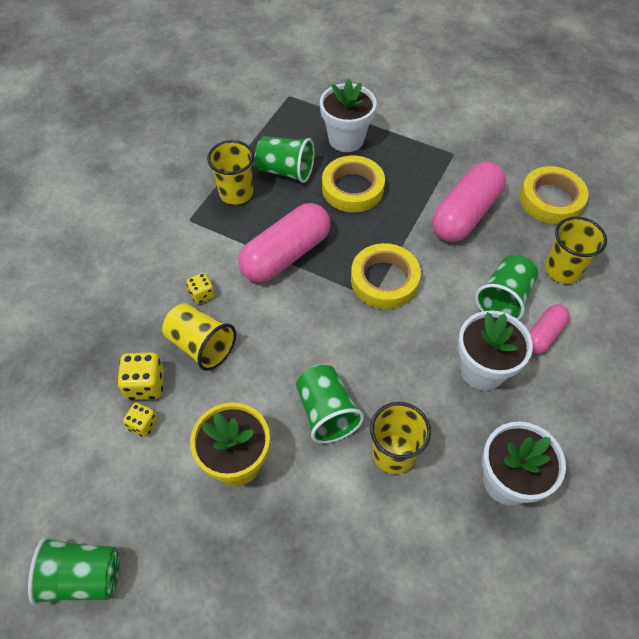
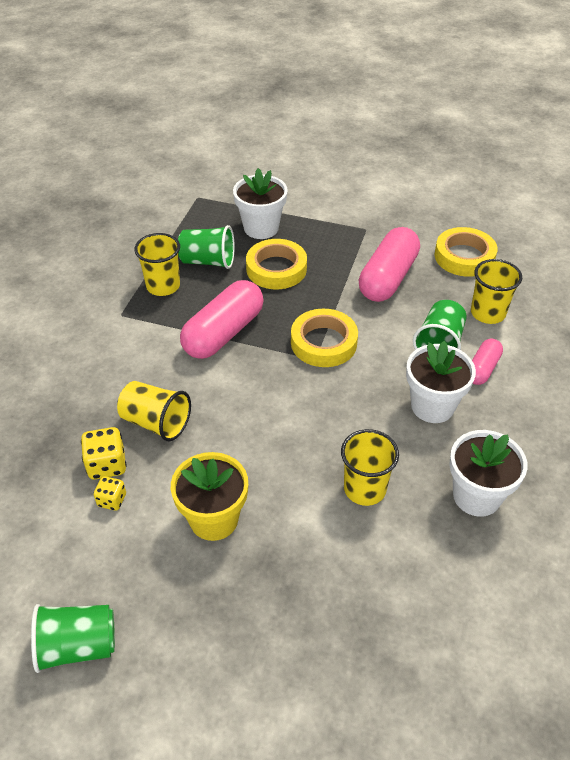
camera: 10 degrees left, 10 degrees down
yellow dice [186,273,215,304] -> none
green cup [296,365,364,443] -> none

